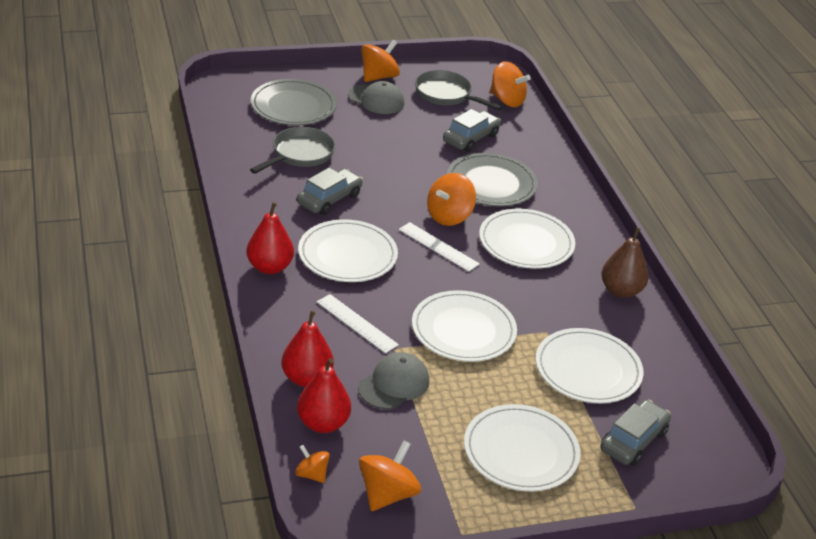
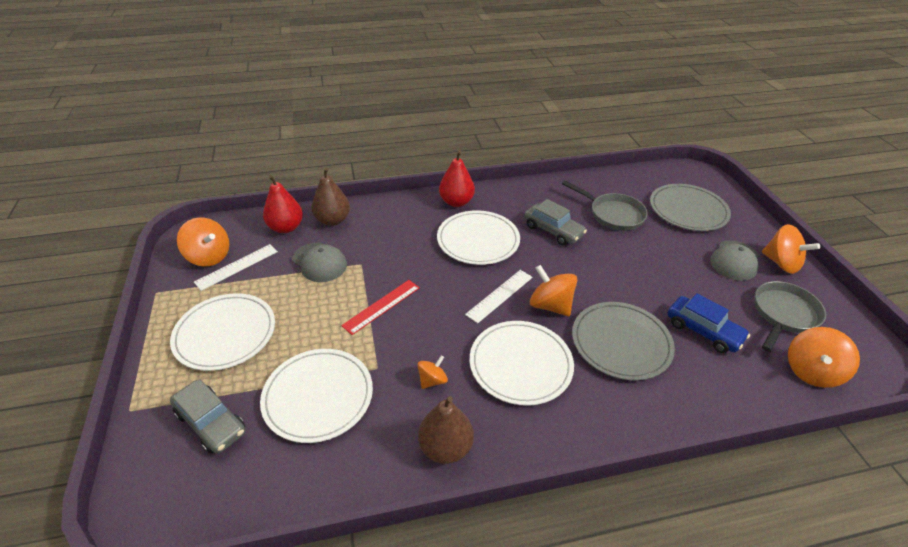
camera: 95 degrees right, 5 degrees up
red pear [281,310,334,387] -> brown pear [311,168,350,226]
orange spinning top [295,445,330,483] -> orange spinning top moved to [417,355,448,389]
white ruler [317,294,399,354] -> white ruler moved to [194,244,278,291]
white plate [412,290,517,362] -> red ruler [341,280,420,335]
grey car [443,109,501,152] -> blue car [667,293,750,353]

